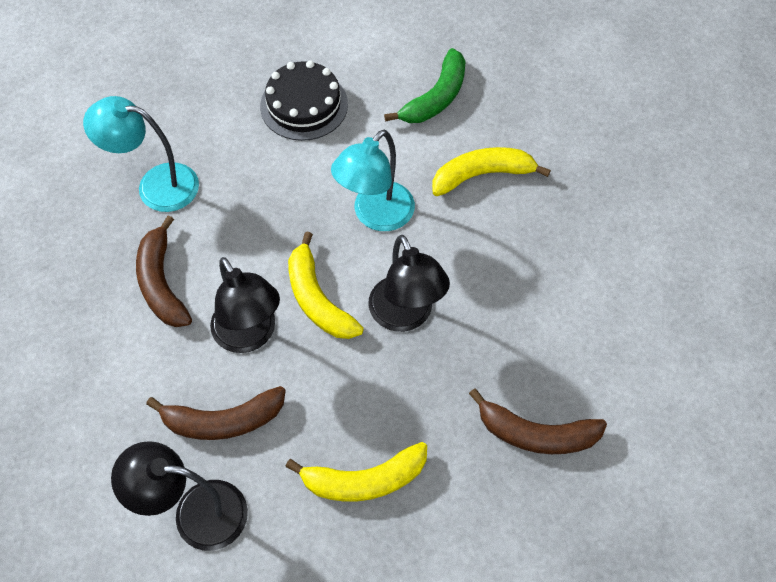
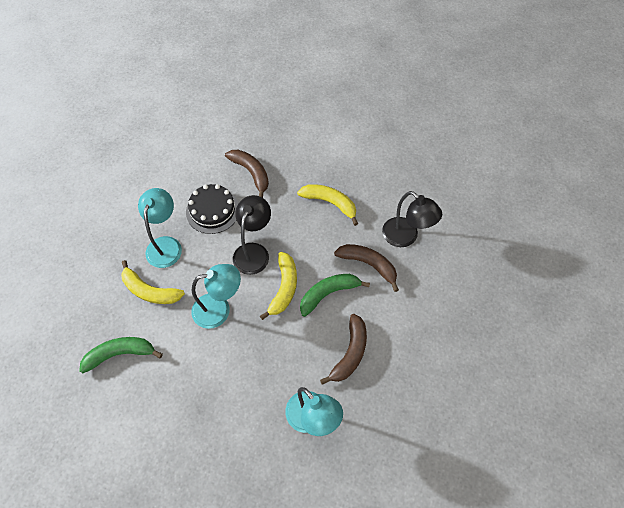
camera: 140 degrees left, 0 degrees up
black lamp [210,257,280,353] -> green banana [300,274,370,317]
black cake [260,60,348,141] -> black cake moved to [186,184,239,234]
none -> turquoise lamp [138,188,182,268]

